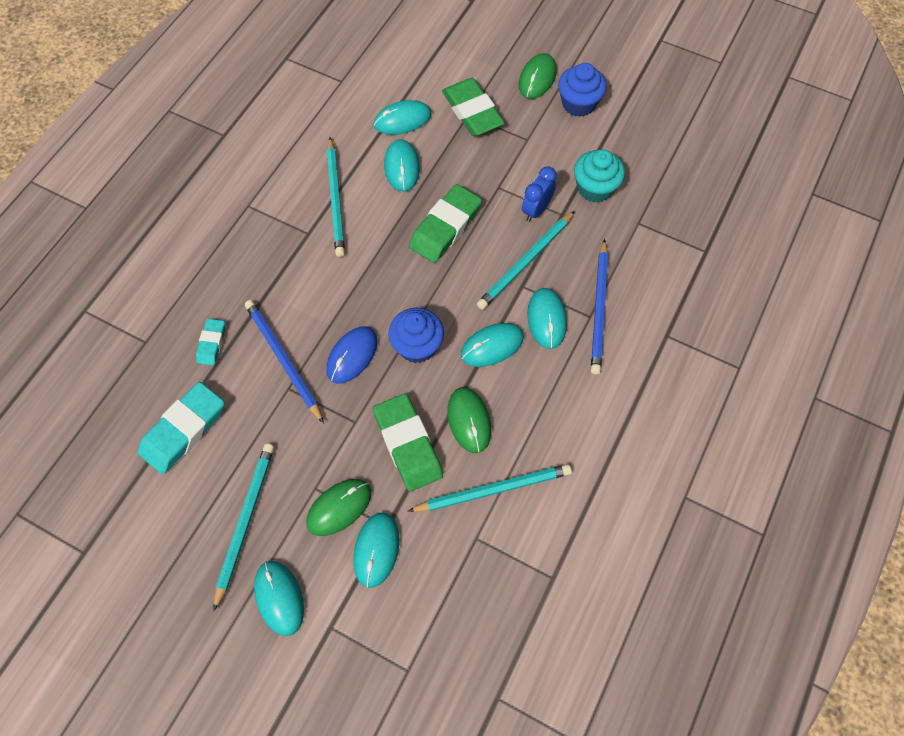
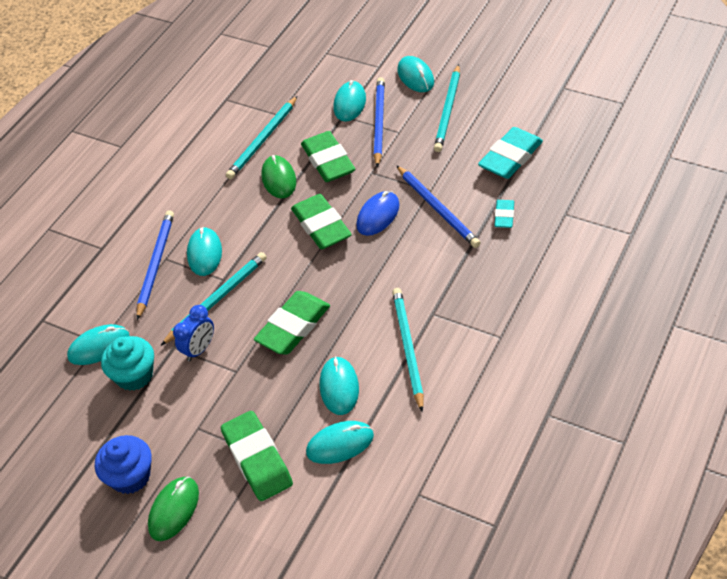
camera: 175 degrees left, 15 degrees down
green mouse [306,479,371,536] -> blue pencil [374,77,385,168]
blue cupcake [388,308,444,363] -> green eraser [291,194,352,249]
turquoise pencil [408,464,572,512] -> turquoise pencil turned 45 degrees counterclockwise [226,96,297,179]
turquoise mouse [461,323,524,367] -> turquoise mouse moved to [67,324,129,365]

